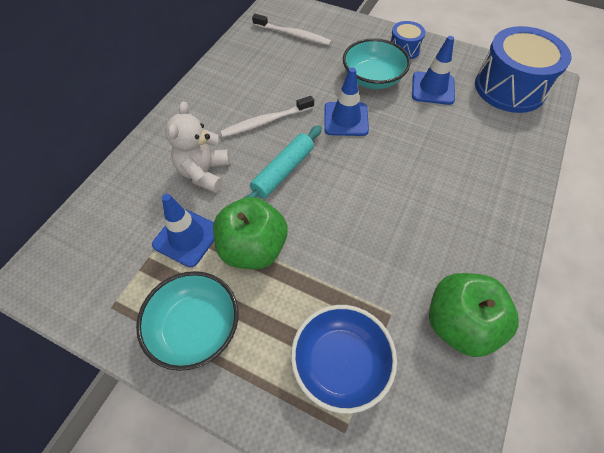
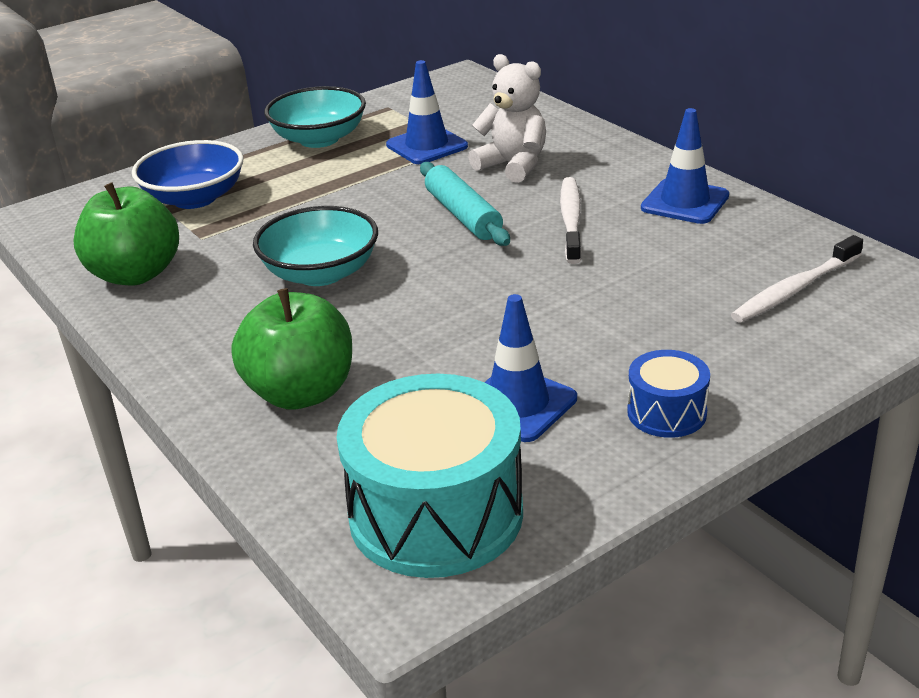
camera: 120 degrees right, 25 degrees down
green apple [213,197,288,269] -> green apple moved to [231,288,352,410]
blue traffic cone [324,67,369,136] -> blue traffic cone moved to [641,108,729,224]
turquoise bowl [343,38,410,89] -> turquoise bowl moved to [253,206,378,286]
blue drum [475,26,572,113] -> turquoise drum [337,374,523,578]

